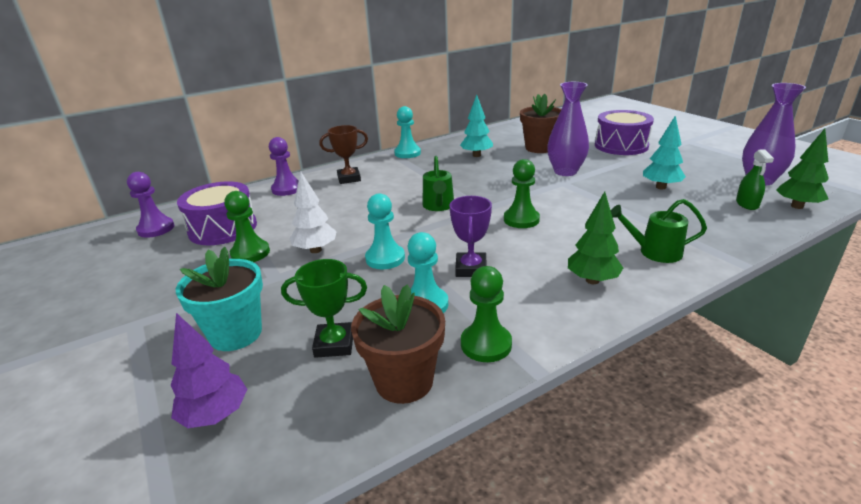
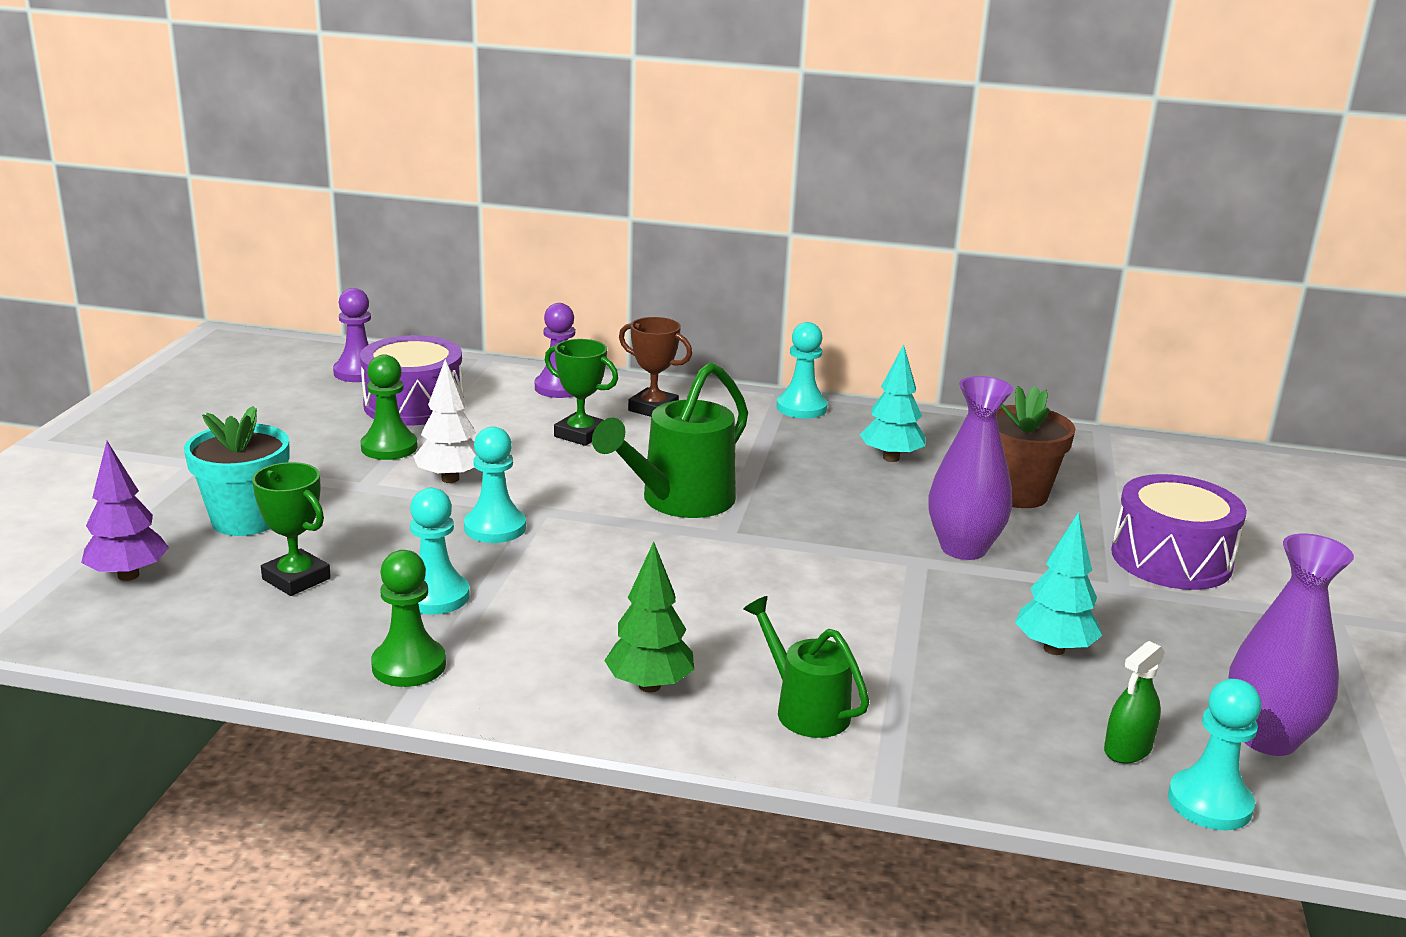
camera: 40 degrees right, 5 degrees down
brown flower pot [351,284,445,404] -> none
green watering can [423,156,454,211] -> green watering can [592,362,748,518], size x1.63
purple trophy [449,196,492,277] -> none
green pawn [504,159,540,228] -> none
green tree [776,129,829,209] -> turquoise pawn [1168,679,1261,830]
none -> green trophy [545,339,618,446]

